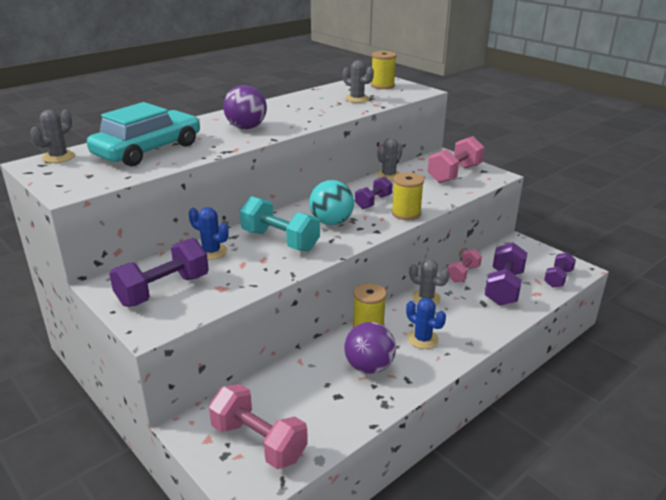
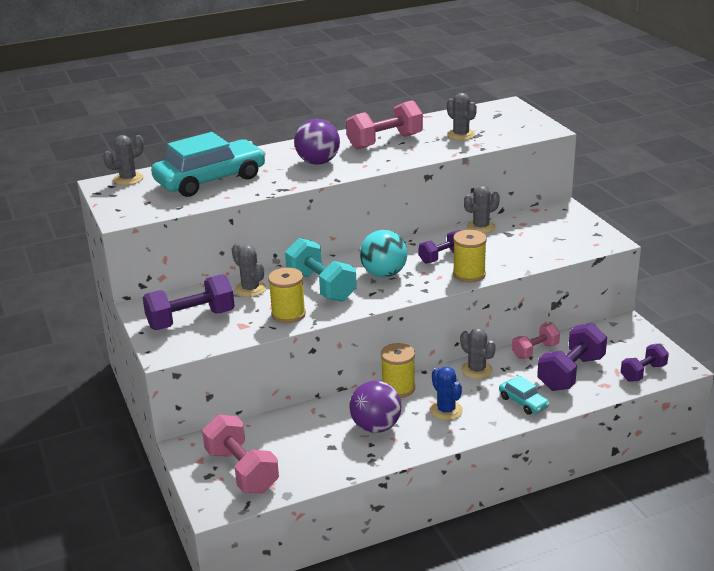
camera: 20 degrees right, 0 degrees up
blue cactus [189,207,229,260] -> grey cactus [232,244,266,297]
yellow spool [371,51,397,89] -> yellow spool moved to [268,268,306,323]
pink dumbbell [428,136,484,183] -> pink dumbbell moved to [346,100,423,150]
none -> turquoise car [499,376,550,415]

